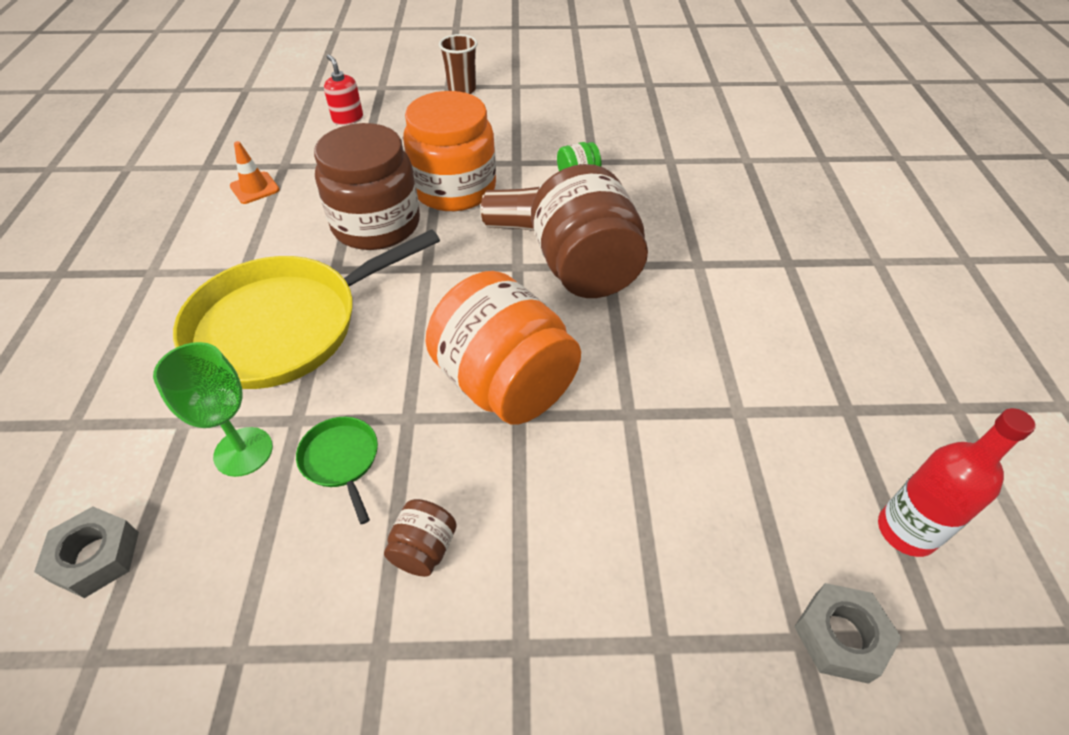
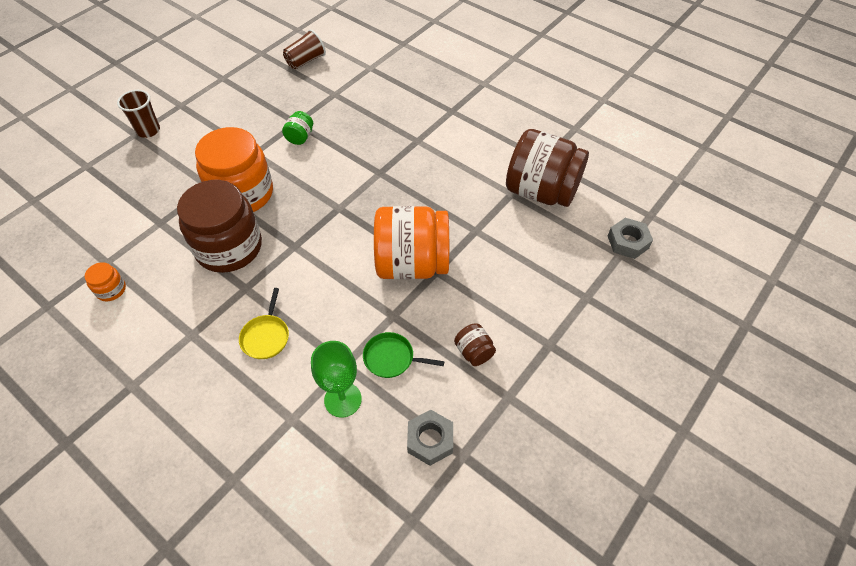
camera: 50 degrees left, 5 degrees up
grey nut [34,507,139,598] -> grey nut moved to [407,410,453,466]
yellow pan [173,229,440,389] -> yellow pan [239,288,289,359], size x0.40
orange traffic cone [230,141,280,204] -> orange jar [85,262,126,301]
red soap dispenser [324,55,363,125] -> none
brown cup [481,185,542,231] -> brown cup moved to [283,30,326,69]
brown jar [531,164,648,298] -> brown jar moved to [506,129,589,207]
red bottle [878,408,1036,557] -> none

